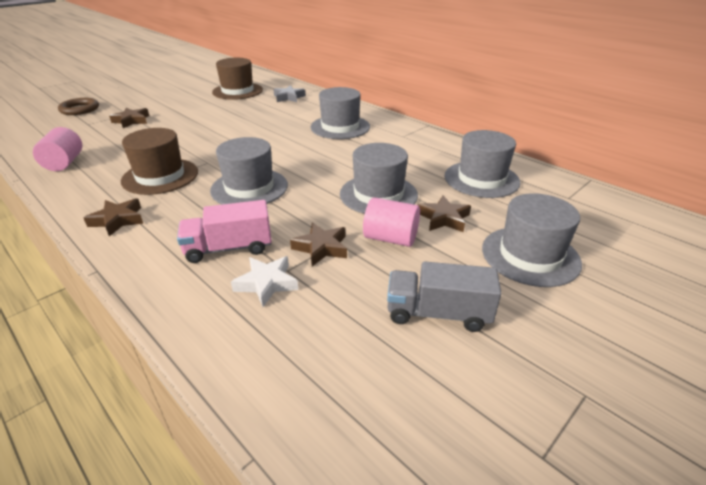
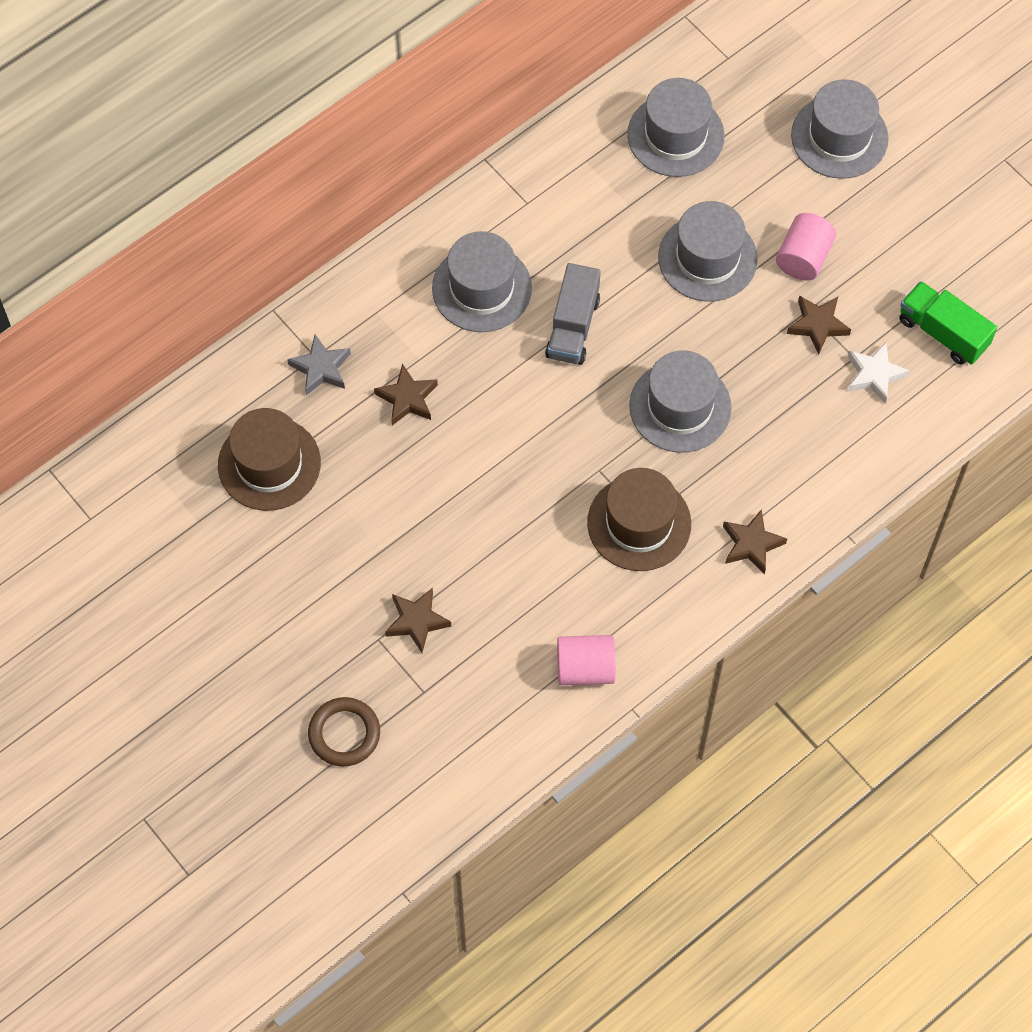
camera: 85 degrees left, 30 degrees up
pink truck [177,200,272,263] -> none
grey truck [387,261,502,332] -> grey truck moved to [545,263,600,365]
brown star [418,196,471,232] -> brown star moved to [374,364,438,425]
none -> green truck [899,281,997,365]

